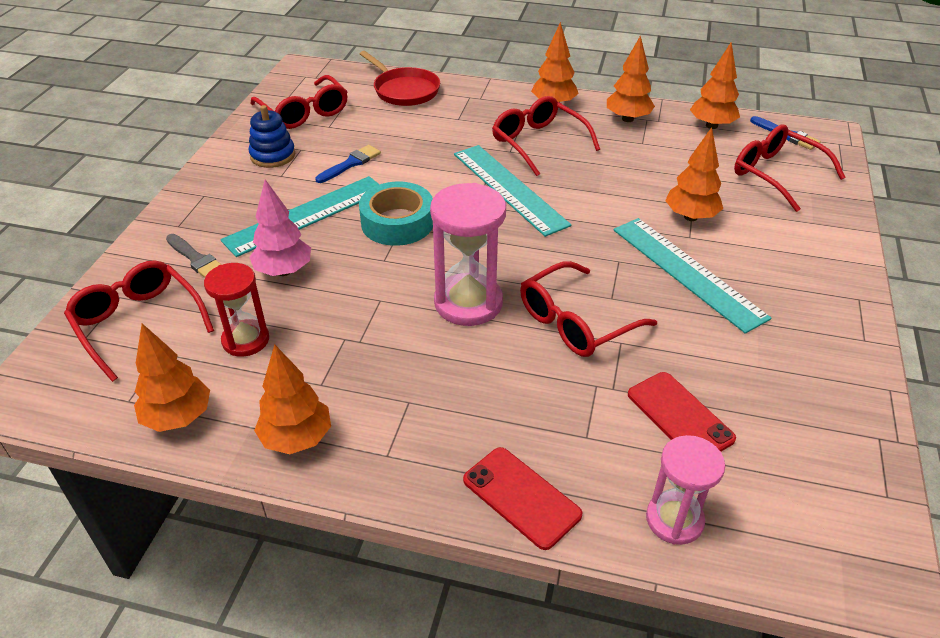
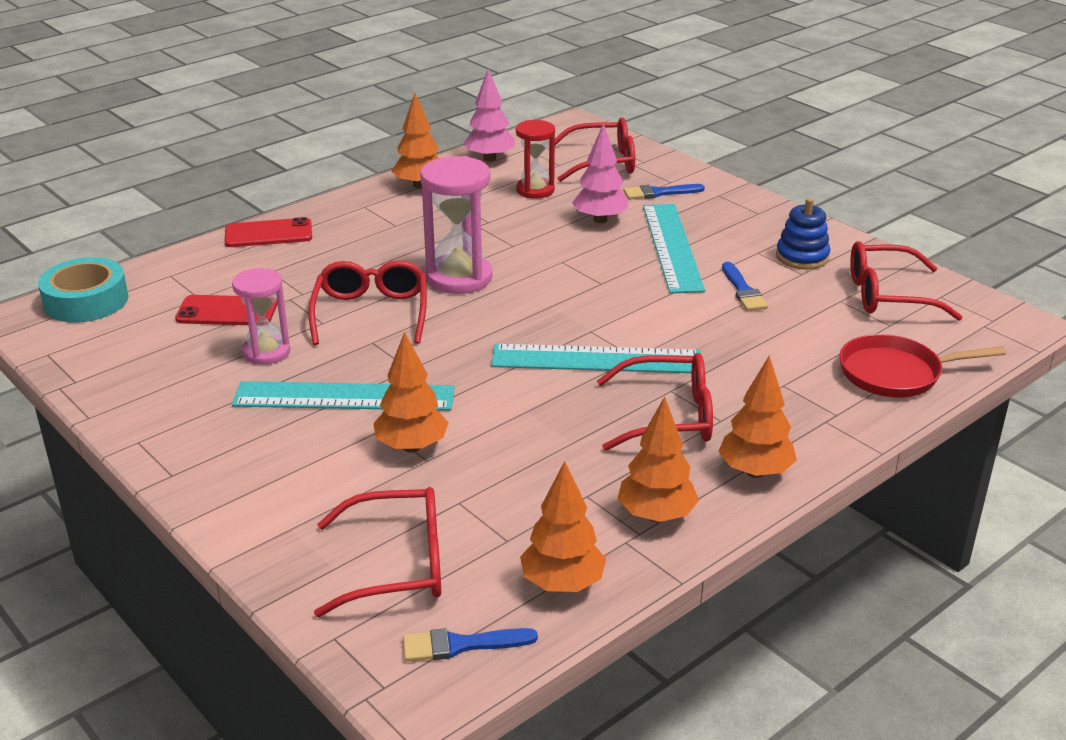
camera: 125 degrees right, 10 degrees down
orange tree [134,324,210,432] -> pink tree [463,69,515,162]
grey brush [166,234,222,278] -> blue brush [624,184,705,199]
turquoise tape [359,182,433,246] -> turquoise tape moved to [38,257,128,323]
pink hourglass [646,435,725,545] -> pink hourglass moved to [232,268,290,365]

